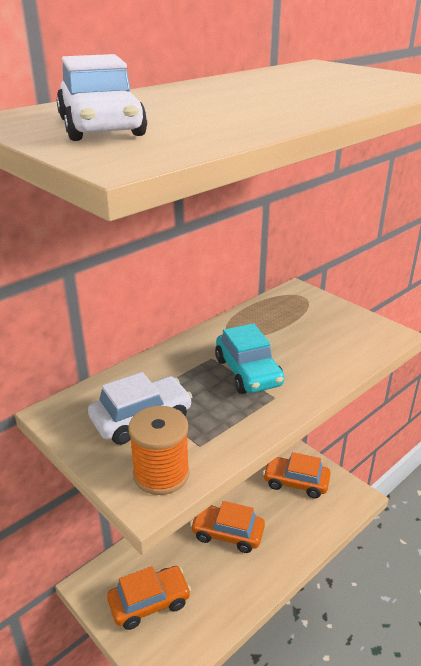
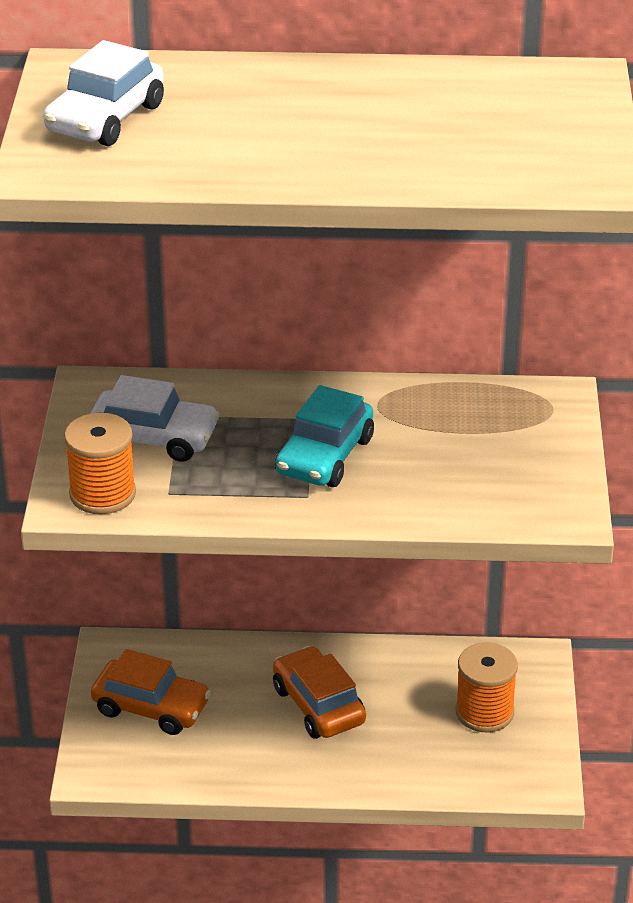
camera: 45 degrees right, 5 degrees up
orange car [263,452,331,499] -> orange spool [456,642,518,732]

